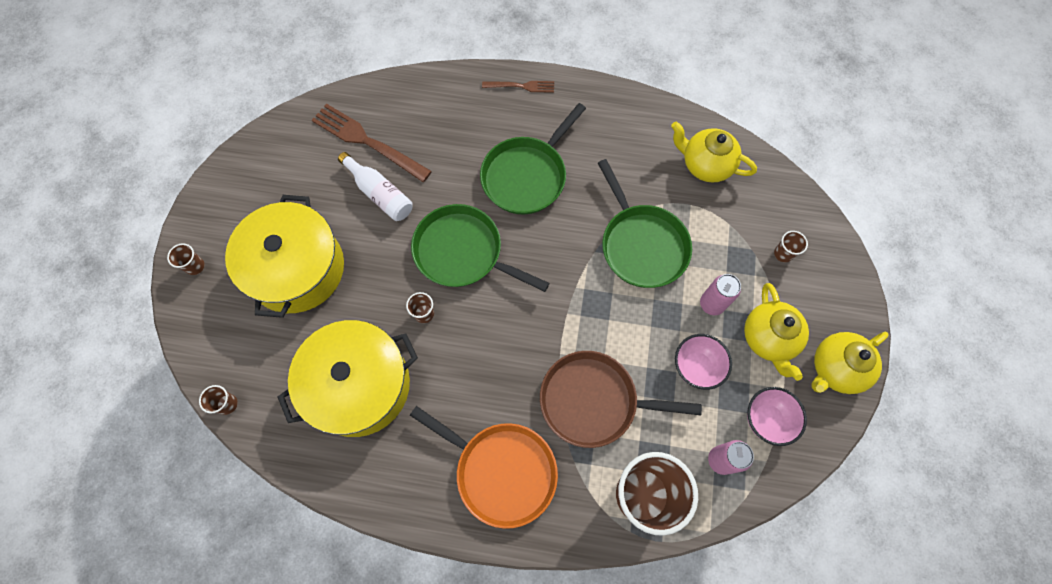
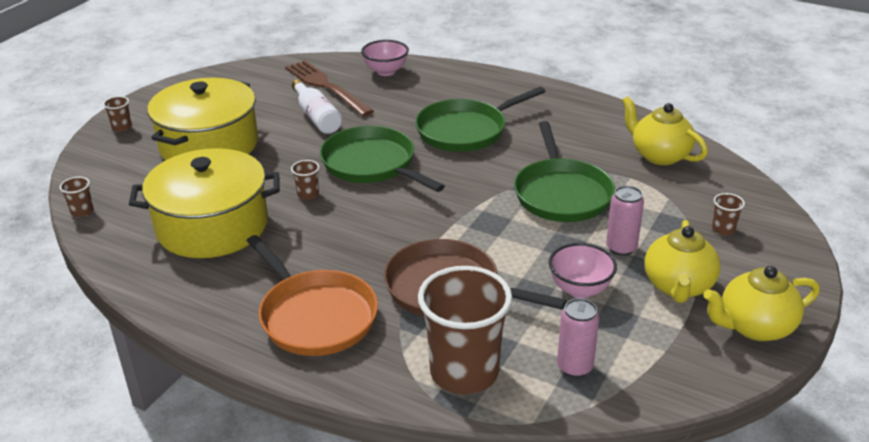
camera: 20 degrees right, 35 degrees down
brown fork [482,81,554,93] -> none
pink bowl [747,387,807,446] -> pink bowl moved to [361,40,409,76]

